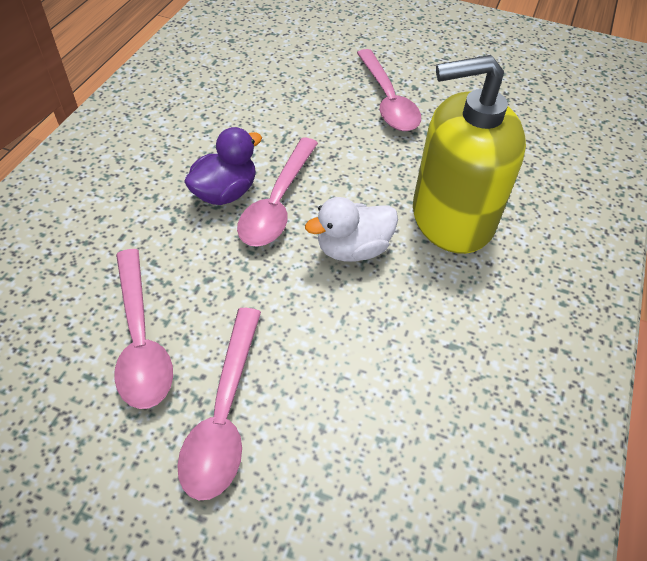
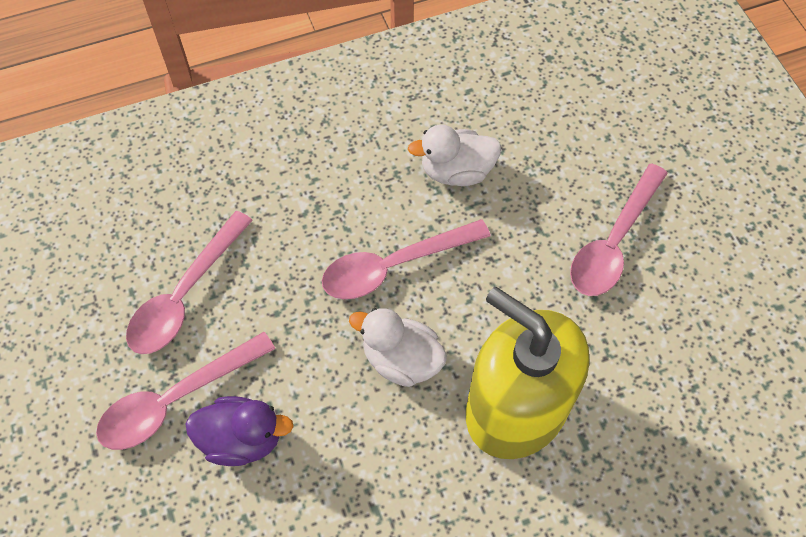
camera: 50 degrees right, 10 degrees up
purple duck [184,127,262,205] -> purple duck moved to [185,396,294,466]
none -> white duck [408,124,501,186]

